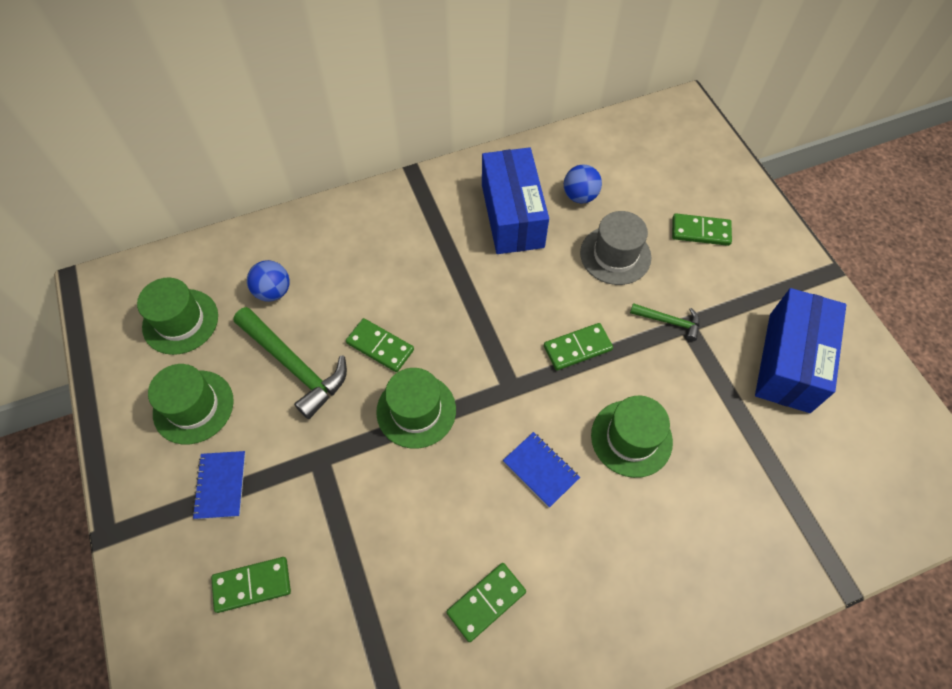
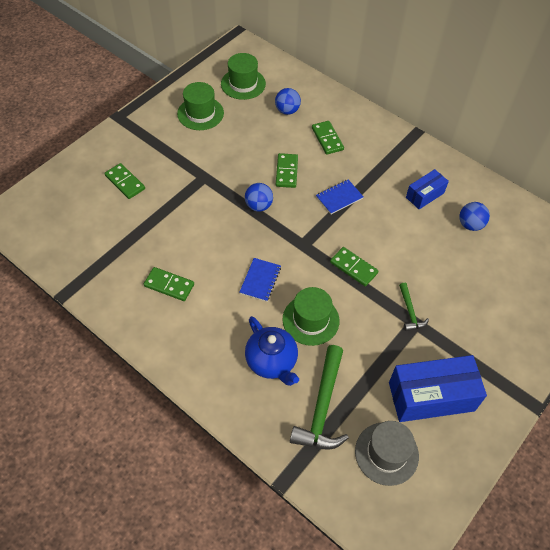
camera: 60 degrees right, 5 degrees down
blue notebook [192,451,246,519] -> blue notebook moved to [316,179,364,214]
green hammer [233,307,347,419] -> green hammer moved to [290,345,349,450]
green hat [376,368,456,449] -> blue ball [245,183,273,212]
blue box [482,147,549,254] -> blue box [406,169,449,210], size x0.55
grey hat [580,211,651,285] -> grey hat moved to [355,421,419,486]
green domino [672,214,732,246] -> green domino moved to [312,121,344,155]
none -> blue teapot [245,316,299,386]

